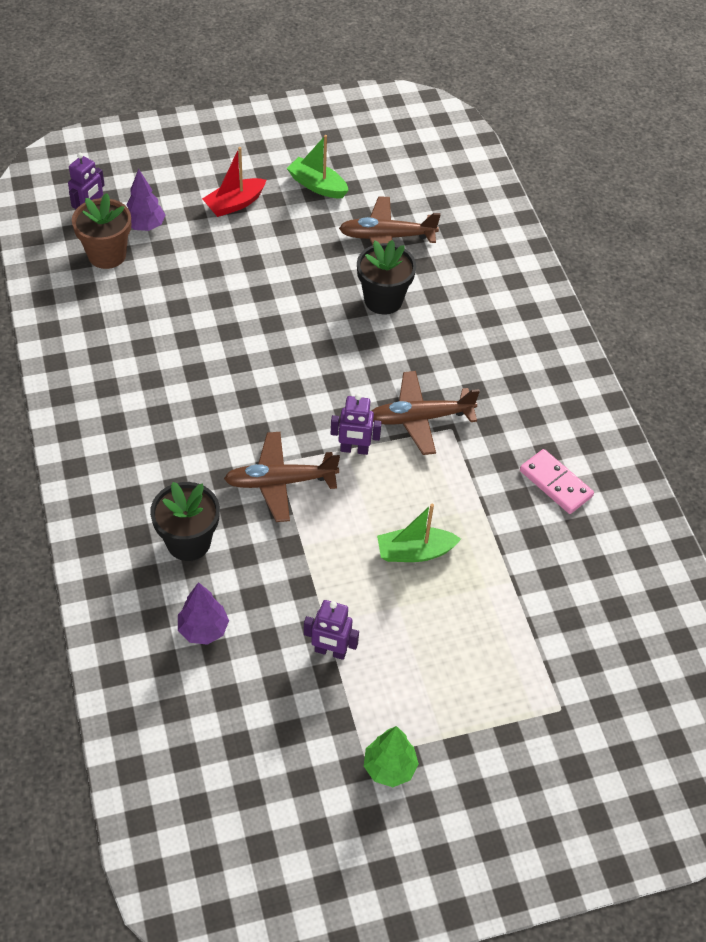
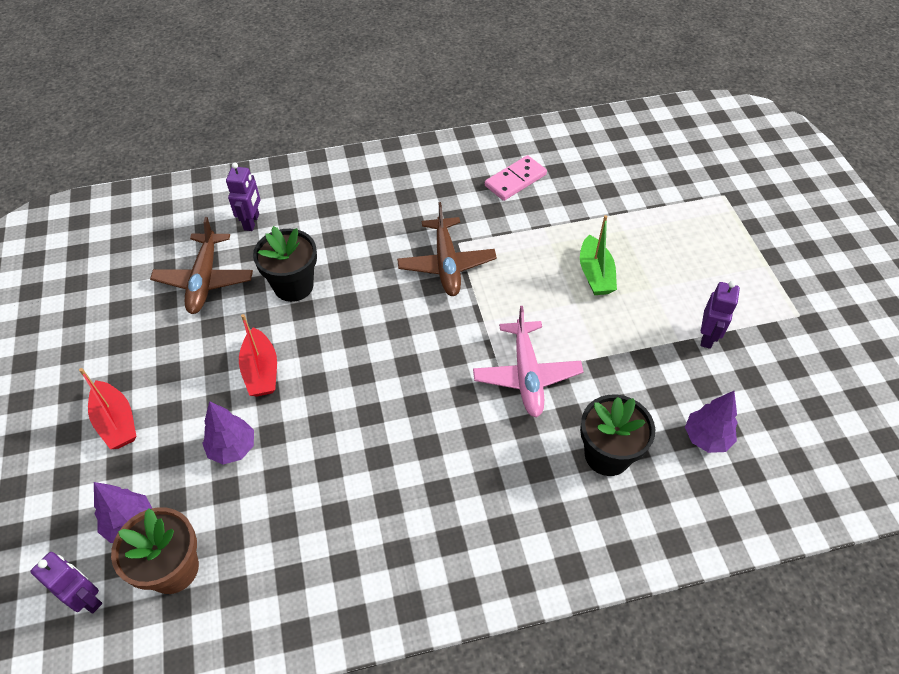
camera: 85 degrees left, 0 degrees up
brown plane [224,432,340,522] -> pink plane [473,306,583,418]
green boat [287,135,349,198] -> none
purple robot [331,394,382,455] -> purple robot moved to [226,162,260,231]
green tree [364,726,419,787] -> none
none -> purple tree [202,401,254,465]
none -> red boat [239,314,277,397]

